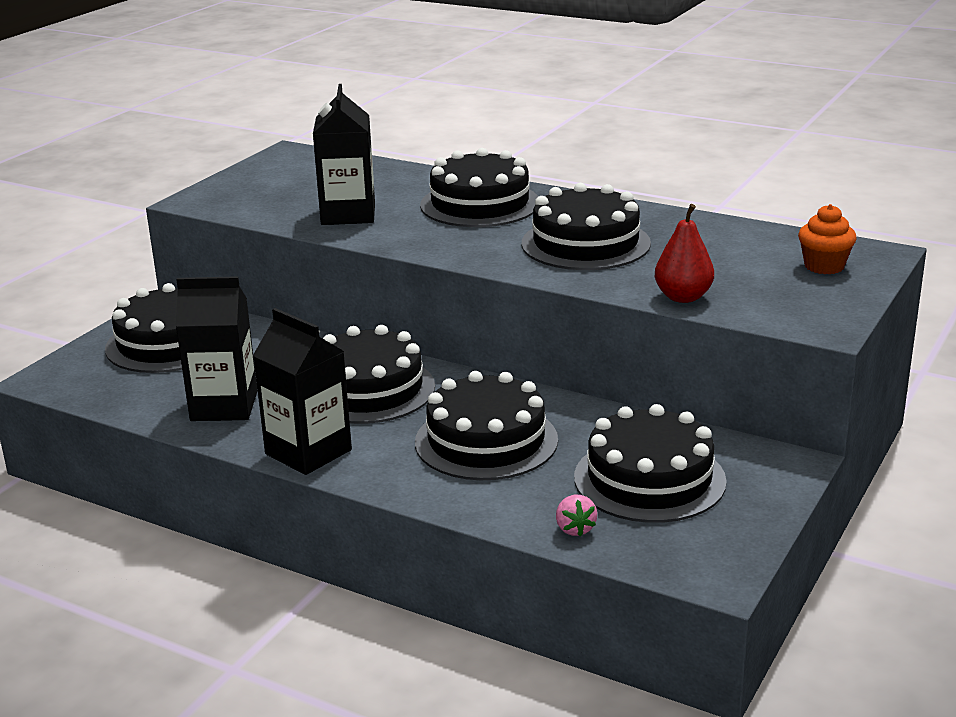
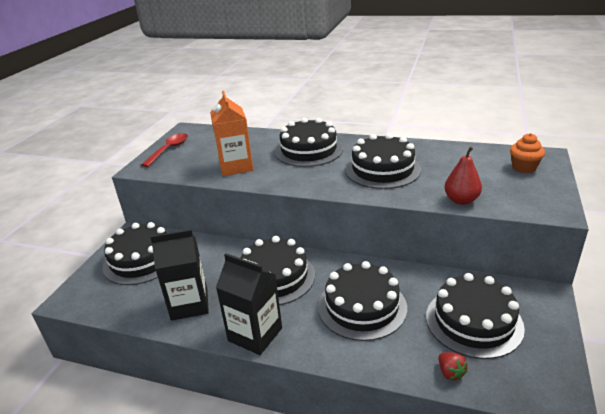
camera: 10 degrees left, 5 degrees up
black carton [313,84,375,225] -> orange carton [210,91,253,176]
pink strawberry [556,495,597,536] -> red strawberry [439,352,468,380]
none -> red spoon [141,133,188,167]

